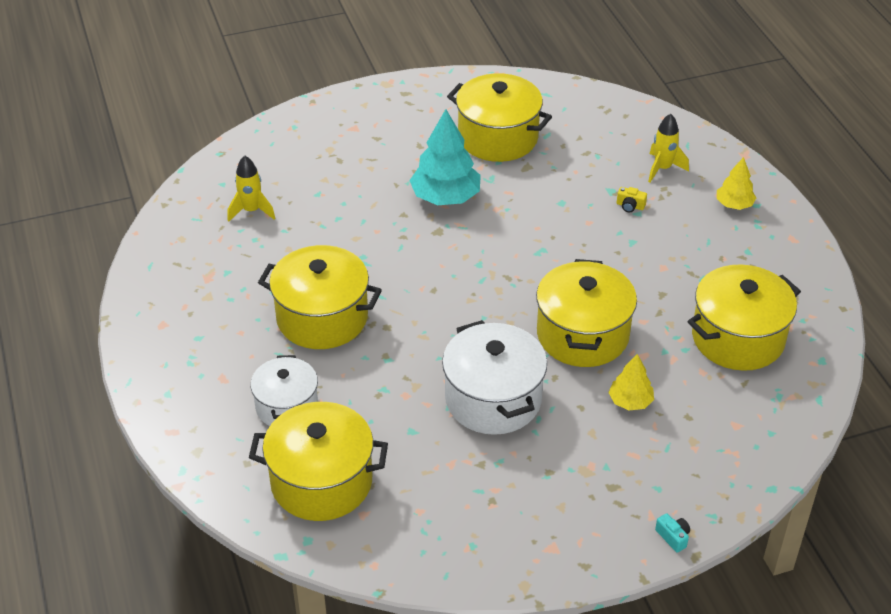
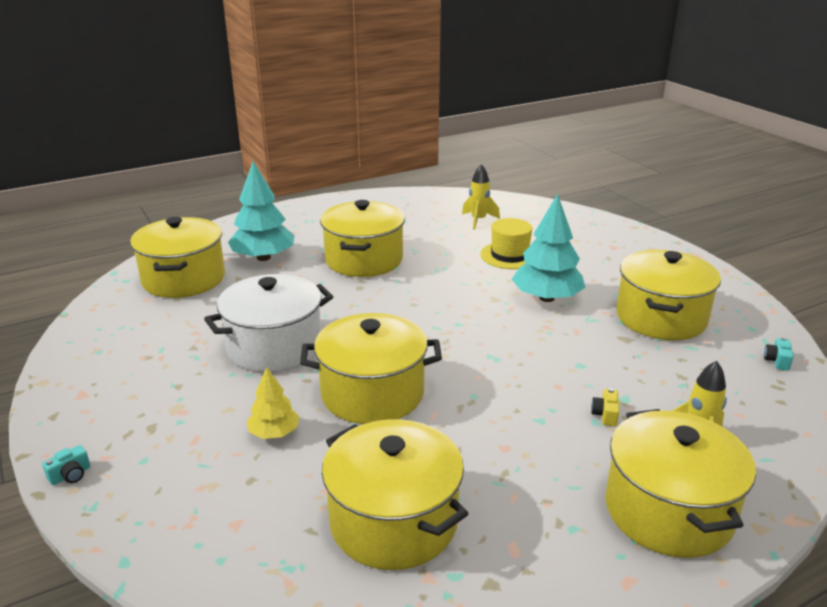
camera: 80 degrees right, 15 degrees down
white pot [250,355,318,426] -> turquoise tree [228,161,295,261]
yellow tree [717,157,756,210] -> yellow pot [605,409,756,558]
none -> yellow hat [480,218,532,269]
none -> turquoise camera [764,337,794,371]

